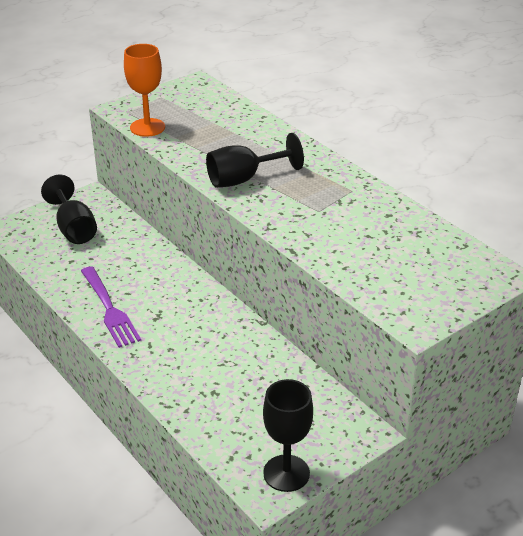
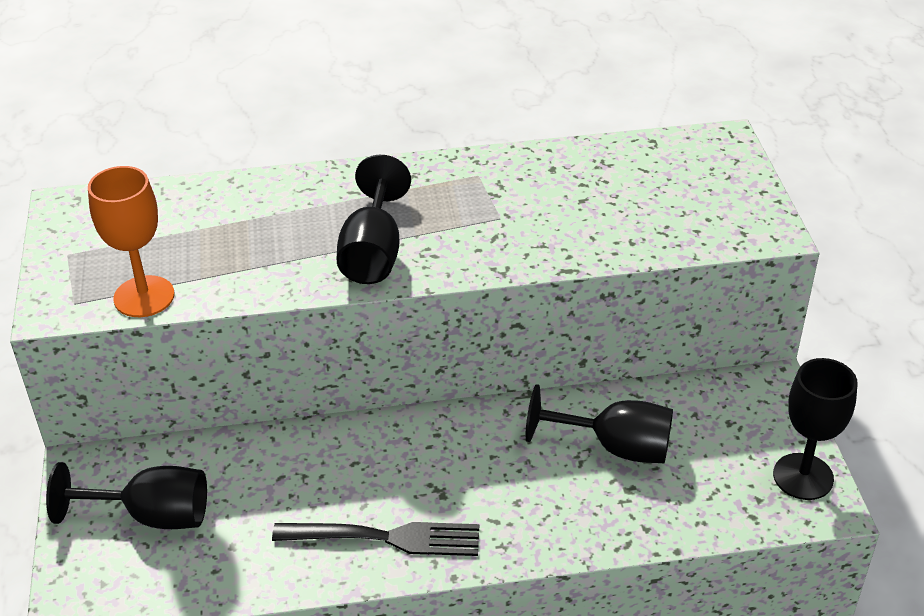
camera: 60 degrees left, 5 degrees up
purple fork [81,266,141,348] -> black fork [272,522,479,556]
none -> black goblet [526,384,673,463]

